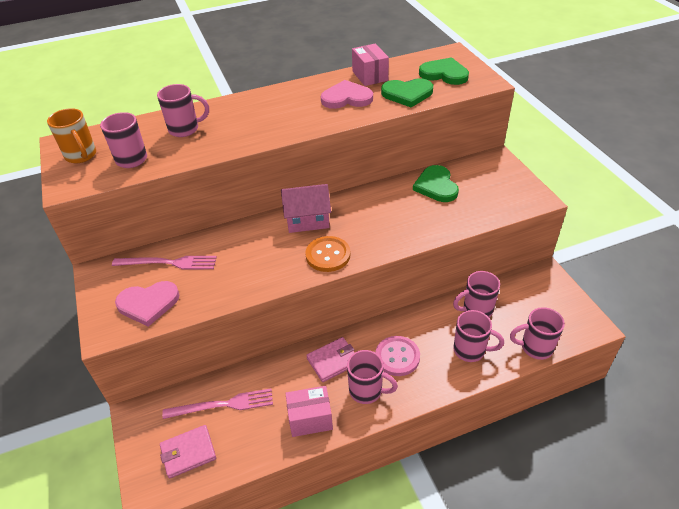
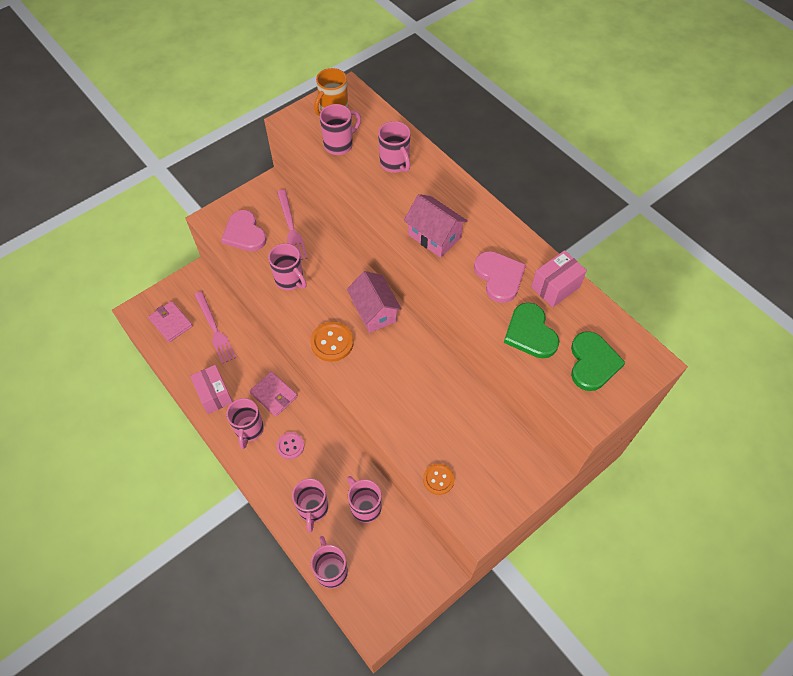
camera: 70 degrees right, 15 degrees up
pink button [375,336,420,376] -> pink button [276,432,304,459], size x0.66
green heart [413,165,459,202] -> none
none -> pink mug [268,243,307,291]
none -> pink house [404,194,468,258]
none -> orange button [423,463,455,495]

